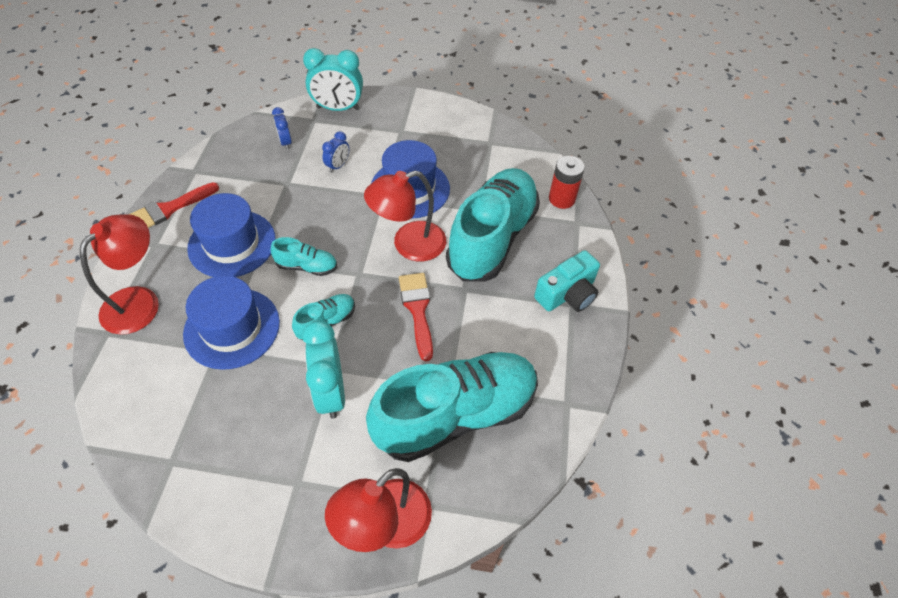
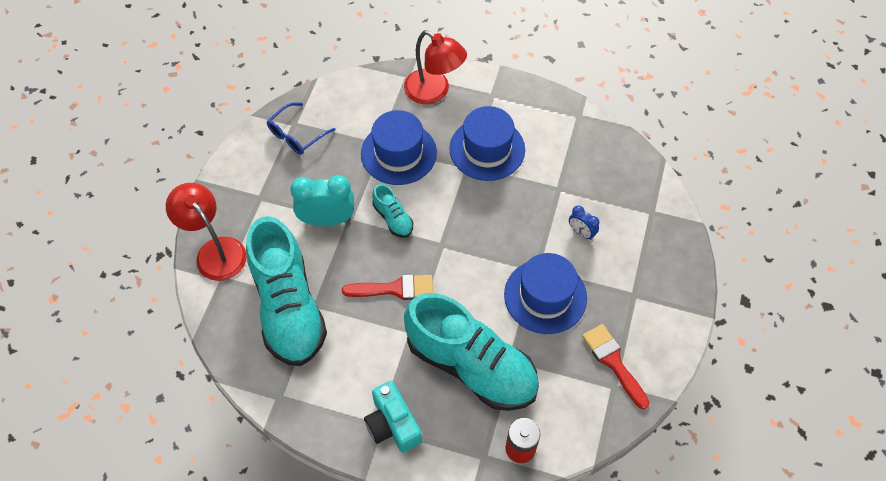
camera: 100 degrees right, 5 degrees up
red brush [129,182,219,228] -> red brush moved to [582,324,649,409]
turquoise shoe [271,237,337,276] -> none
blue clock [272,107,292,150] -> none
turquoise clock [303,48,363,111] -> none
red lamp [364,171,446,261] -> none
none -> blue glasses [267,102,335,155]

